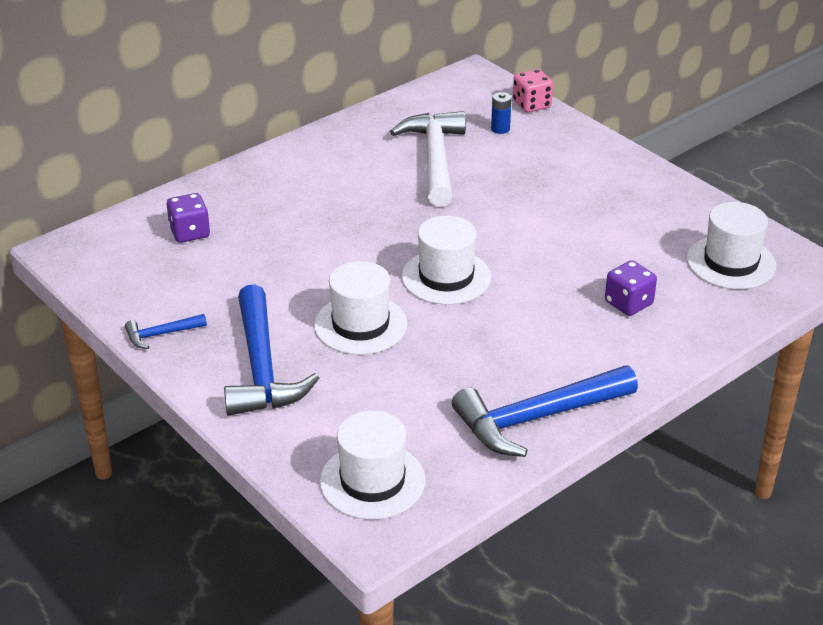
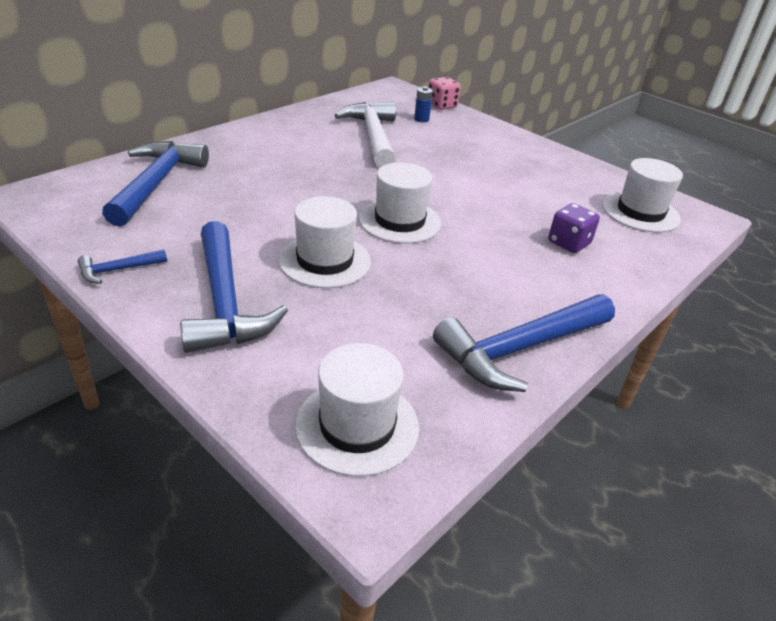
camera: 10 degrees left, 0 degrees up
purple dice [167,193,210,243] -> blue hammer [102,141,209,227]

